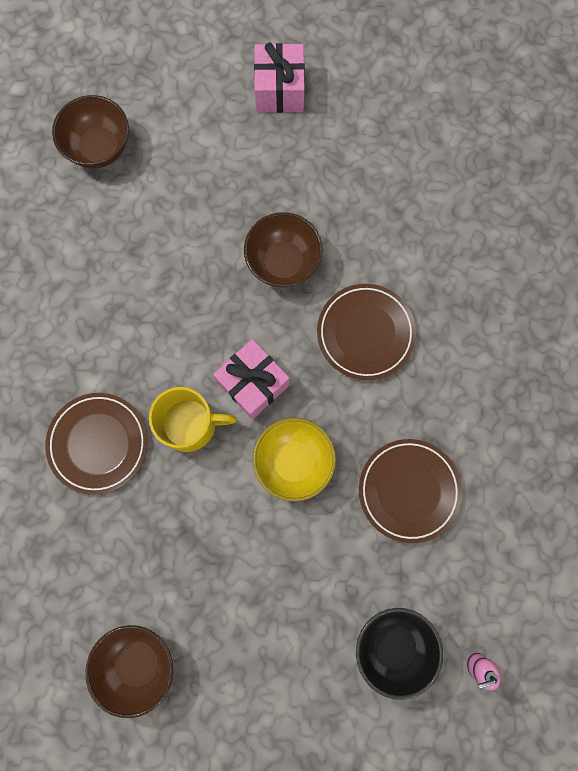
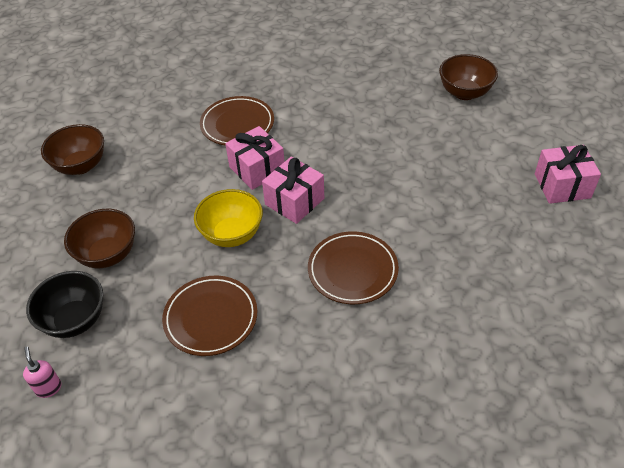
camera: 85 degrees right, 30 degrees down
yellow mug [149,387,237,452] -> pink gift [225,126,285,190]
brown bowl [244,212,323,287] -> brown bowl moved to [64,209,135,268]

